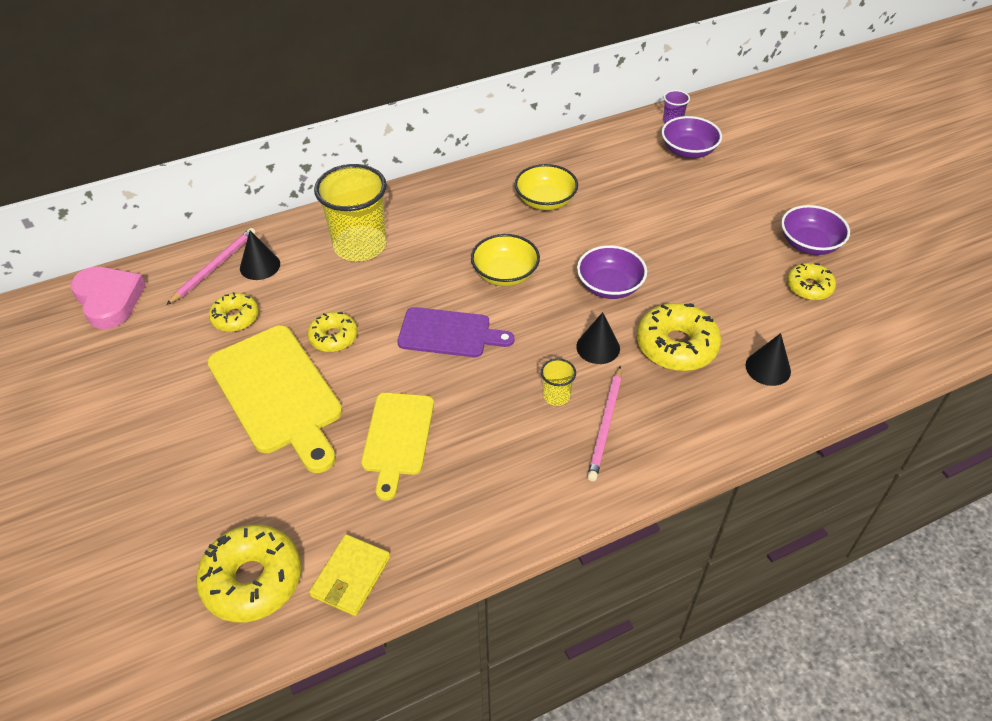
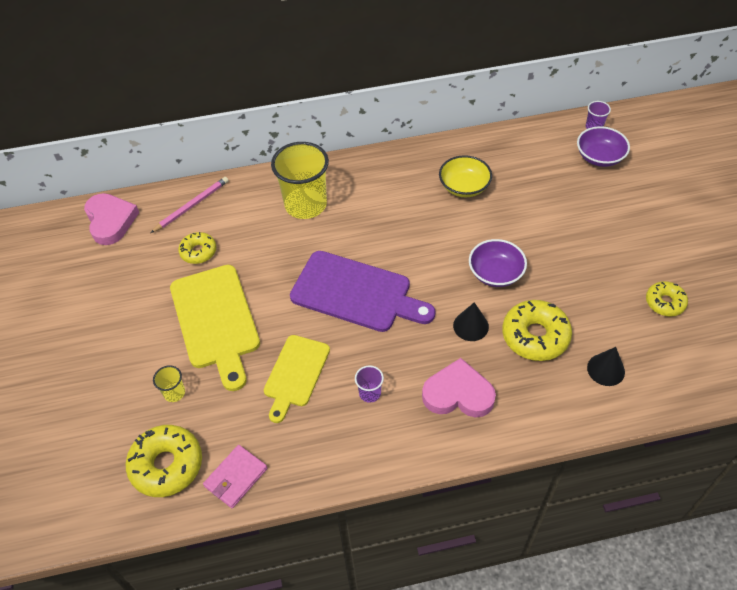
camera: 15 degrees right, 5 degrees up
black cone [240,231,280,280] -> none
yellow donut [307,312,358,352] -> none
yellow wallet [309,534,390,616] -> pink wallet [203,445,267,508]
purple cutting board [397,307,514,357] -> purple cutting board [290,251,436,332], size x1.58
yellow bowl [471,234,540,286] -> none
yellow cup [541,358,576,406] -> yellow cup moved to [153,365,185,402]
pink pencil [587,366,622,482] -> pink heart [422,358,496,417]
purple bowl [781,205,850,255] -> none
none -> purple cup [355,365,384,403]

